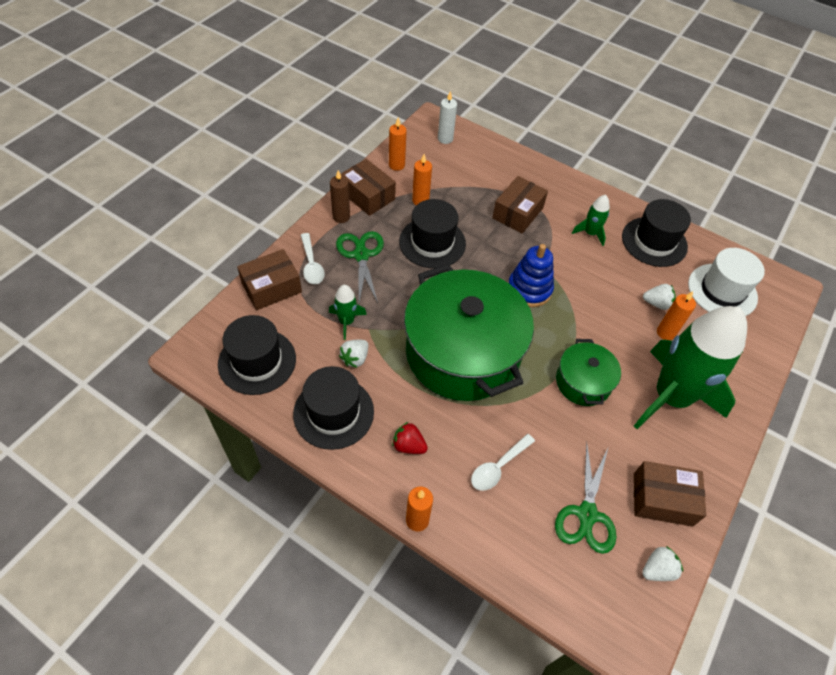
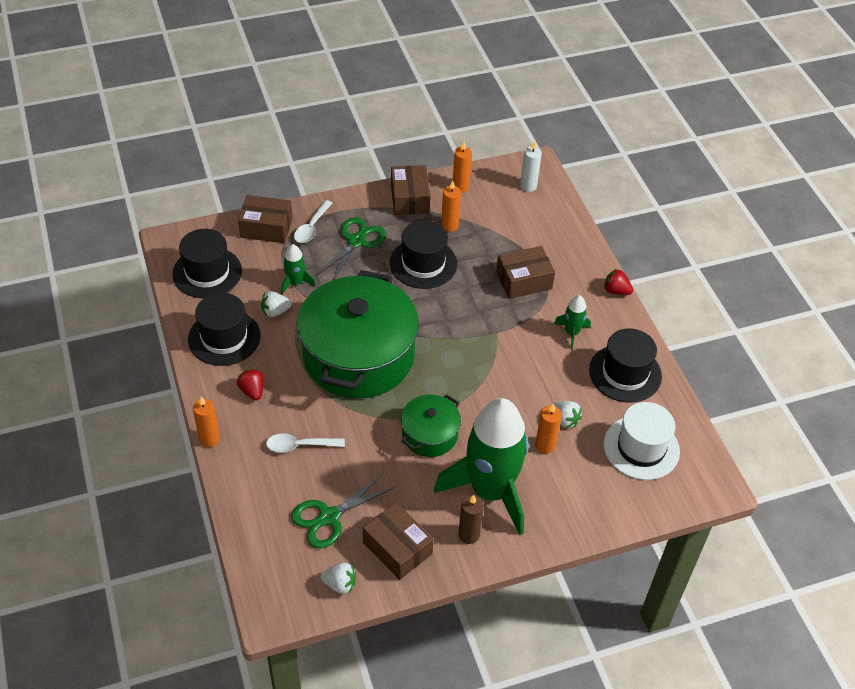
camera: 40 degrees right, 5 degrees down
brown candle [330,170,350,223] -> brown candle moved to [458,495,484,544]
blue stacking toy [508,244,554,307] -> none
none -> red strawberry [604,269,633,295]

